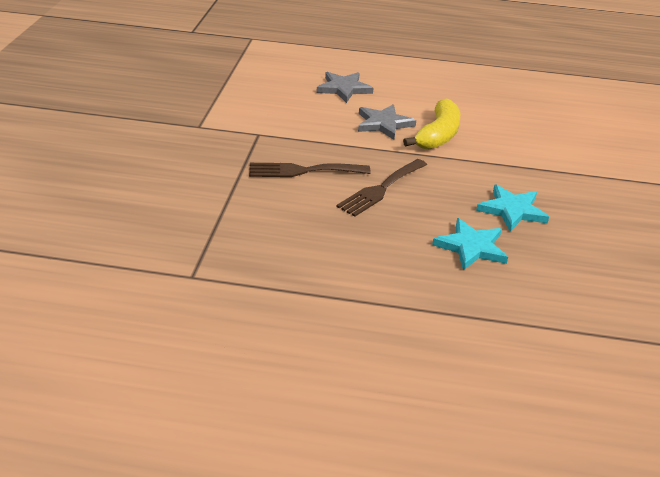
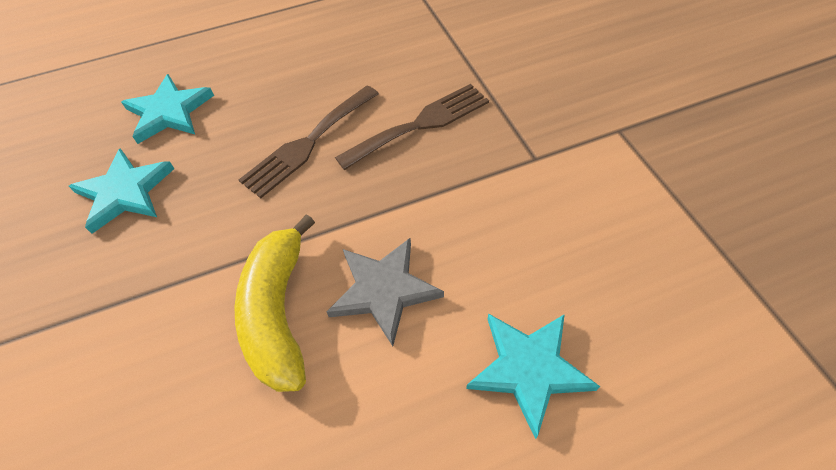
camera: 155 degrees right, 20 degrees up
grey star [317,72,373,103] -> turquoise star [466,314,600,439]
brown fork [336,159,427,217] -> brown fork turned 150 degrees counterclockwise [239,86,379,198]

